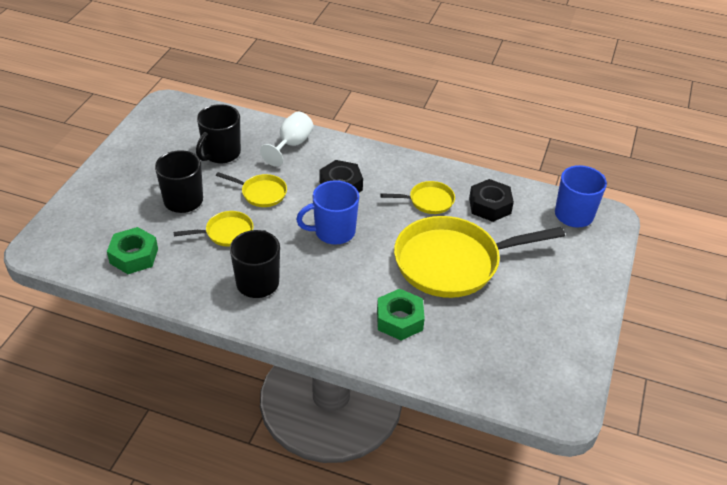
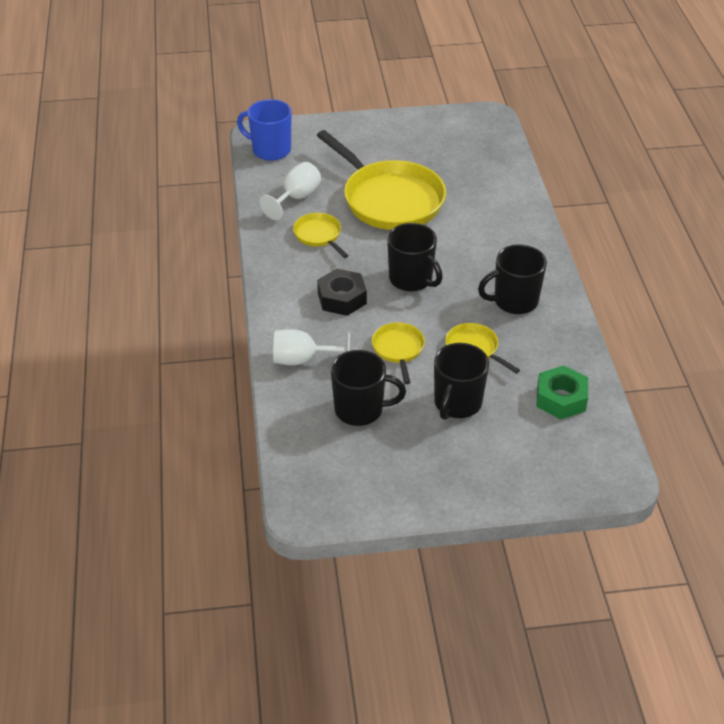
camera: 115 degrees left, 0 degrees up
blue mug [296,180,359,245] -> black mug [387,223,443,291]
green nut [377,289,425,340] -> none
black nut [469,179,514,222] -> white goblet [259,162,321,220]

